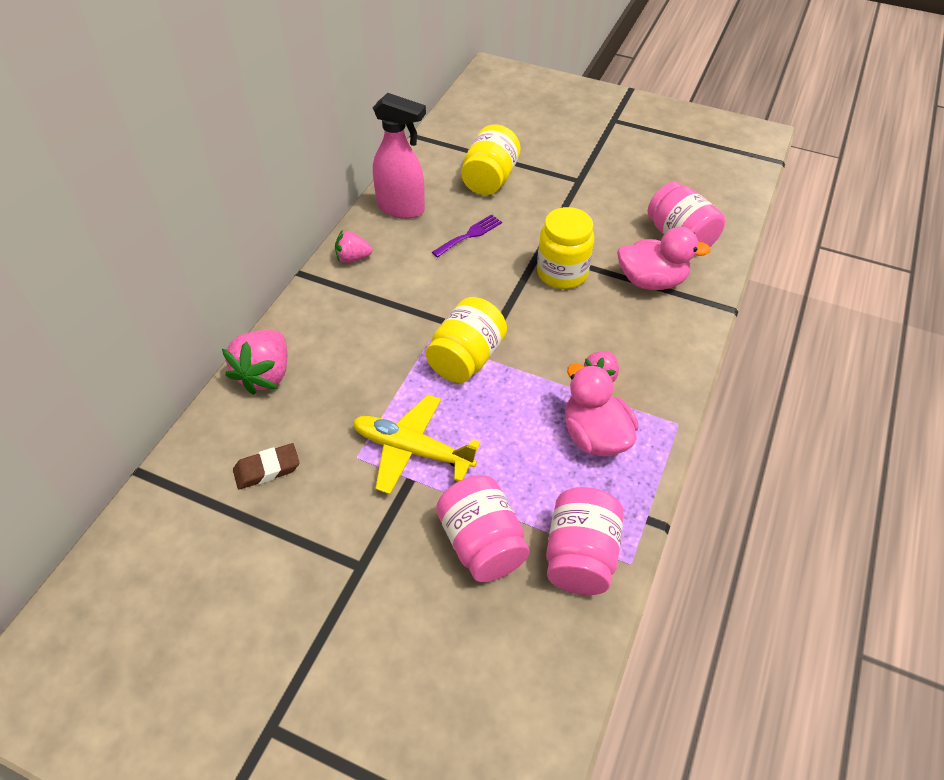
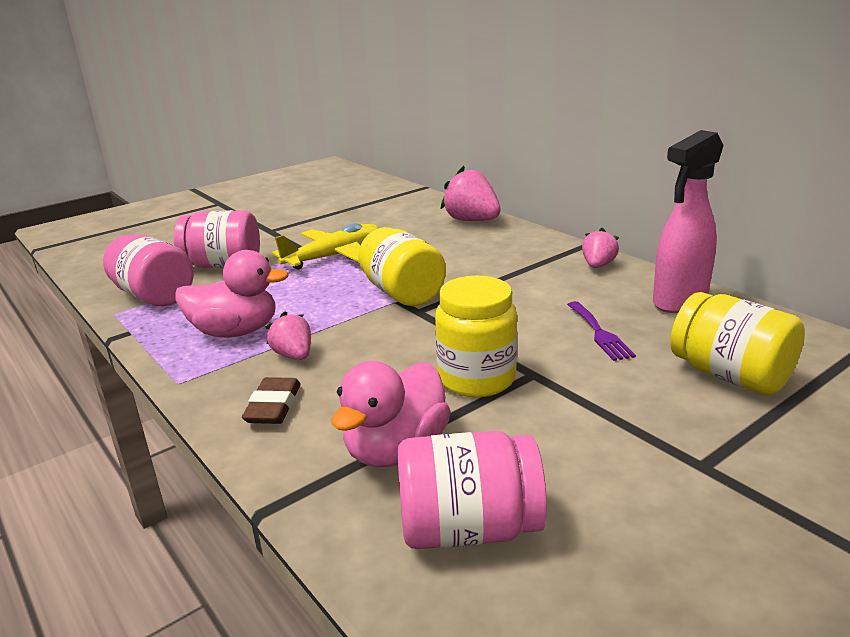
camera: 120 degrees right, 25 degrees down
brown eraser [233,443,300,490] -> brown eraser moved to [242,377,301,424]

